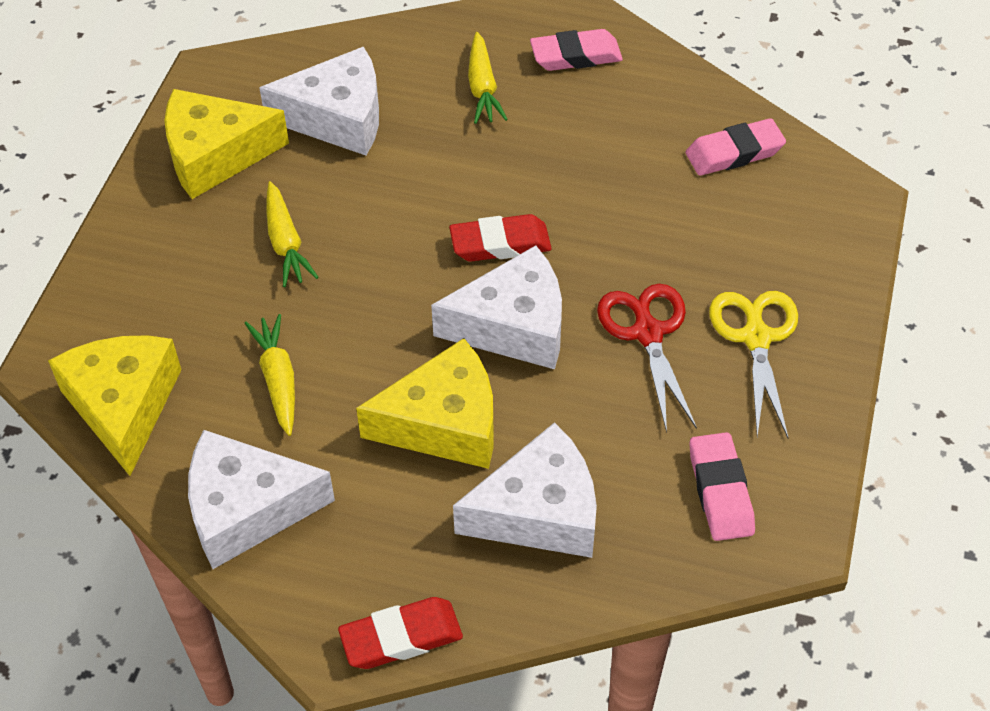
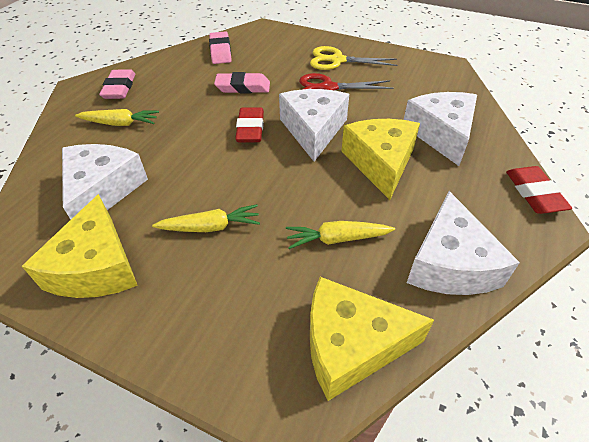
camera: 80 degrees left, 5 degrees down
pink eraser [689,432,755,541] -> pink eraser moved to [214,72,270,93]

